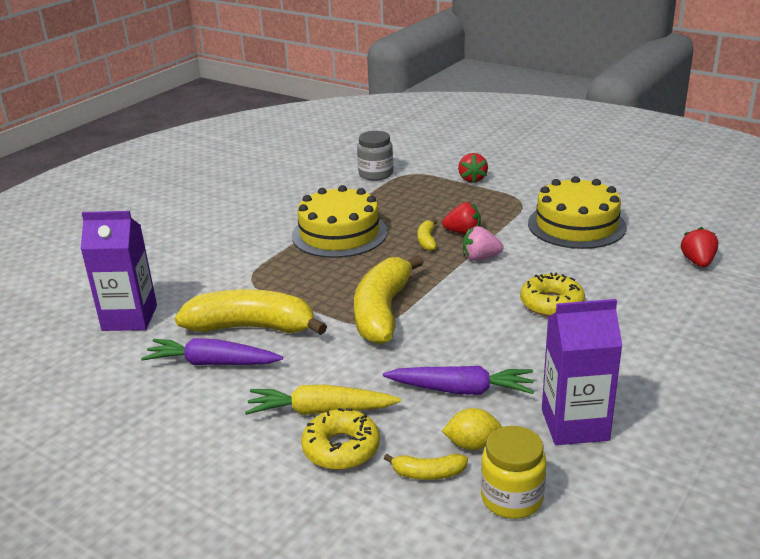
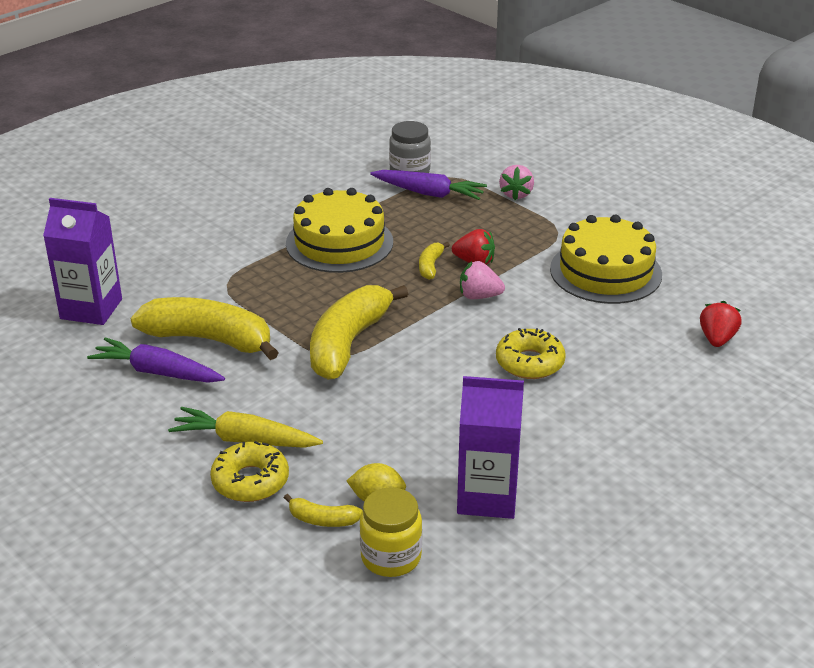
camera: 10 degrees right, 5 degrees up
purple carrot [383,366,534,395] -> purple carrot moved to [370,170,487,200]
red strawberry [458,153,488,183] -> pink strawberry [499,165,534,200]

